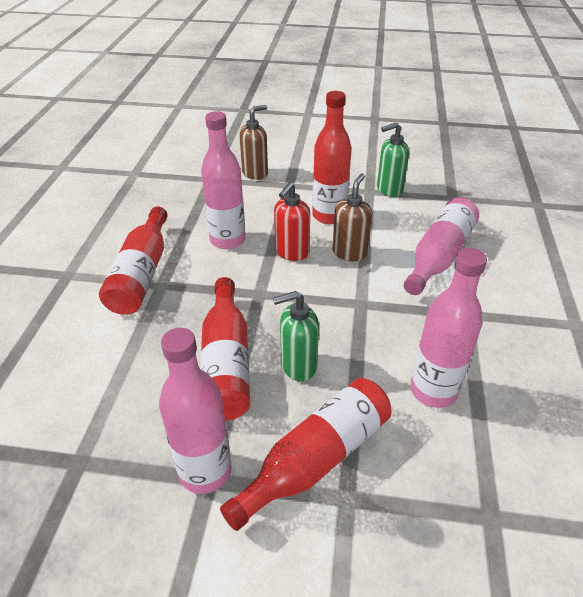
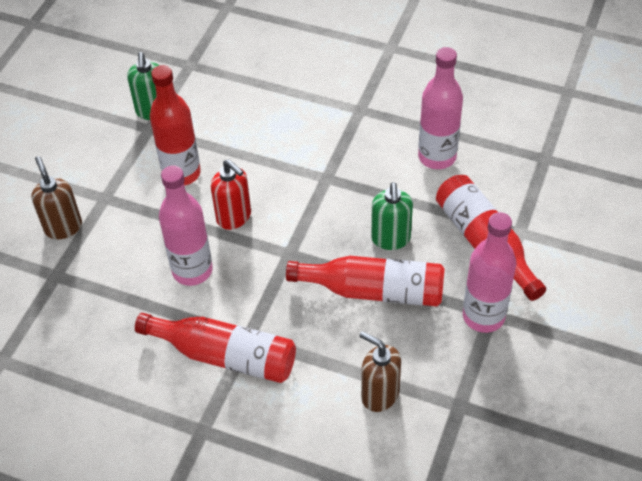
camera: 75 degrees left, 10 degrees up
brown soap dispenser [332,173,372,261] -> brown soap dispenser moved to [359,331,401,412]
pink bottle [404,197,479,295] -> none

